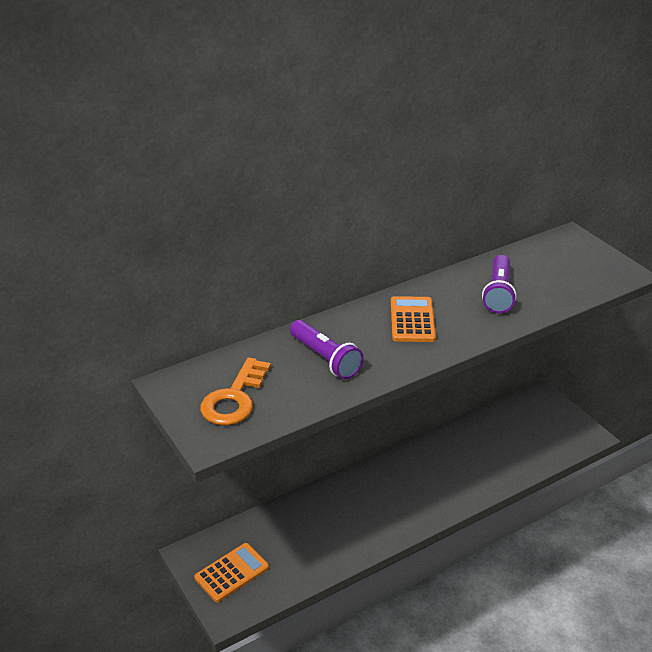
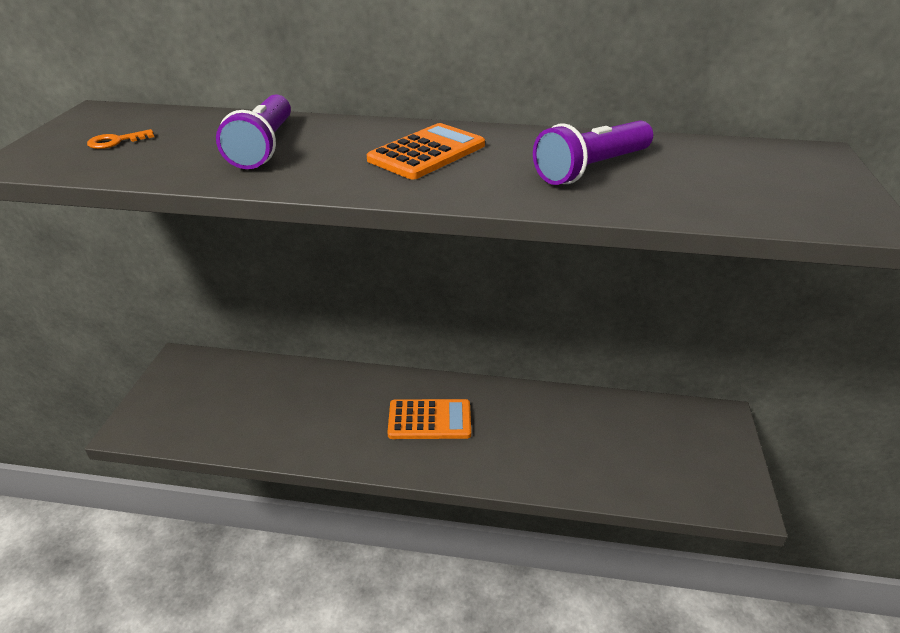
camera: 40 degrees right, 0 degrees up
orange calculator [194,543,269,602] -> orange calculator moved to [387,399,471,439]
orange key [200,357,271,426] -> orange key [87,129,154,149], size x0.44

